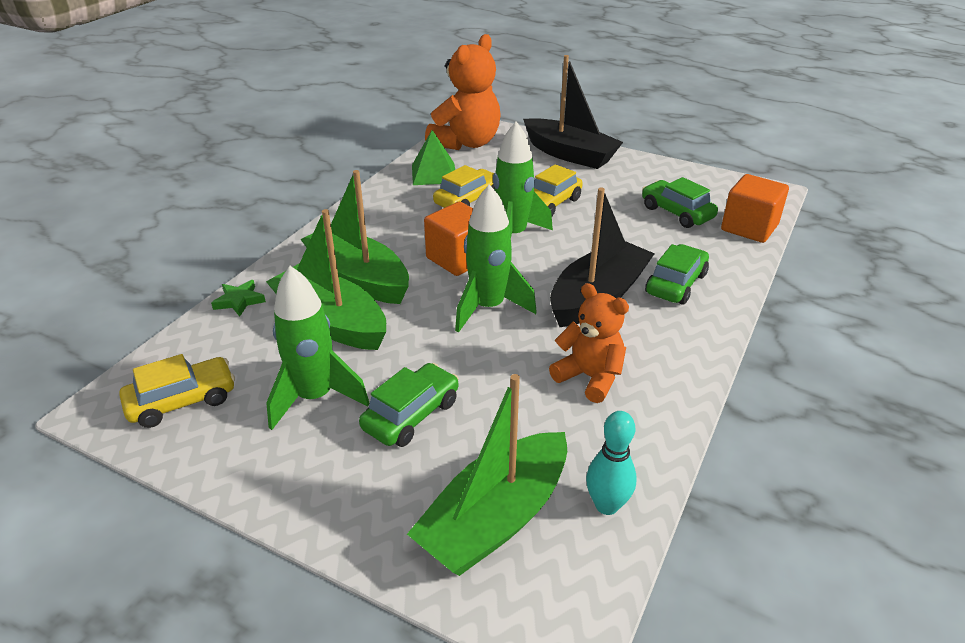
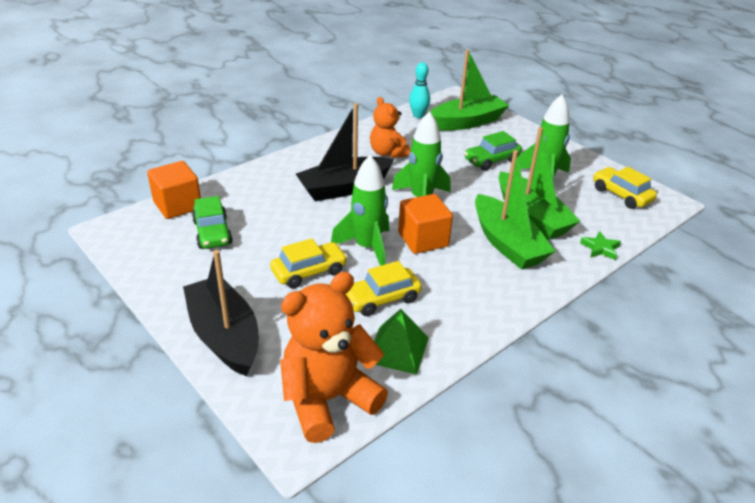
camera: 160 degrees left, 0 degrees up
yellow car [119,354,235,428] -> yellow car turned 60 degrees clockwise [593,167,657,209]
green car [645,244,709,304] -> none

